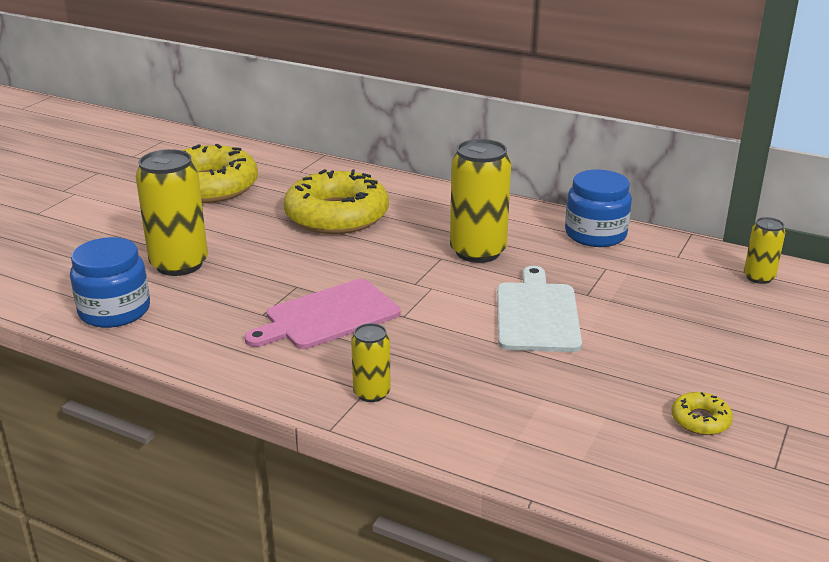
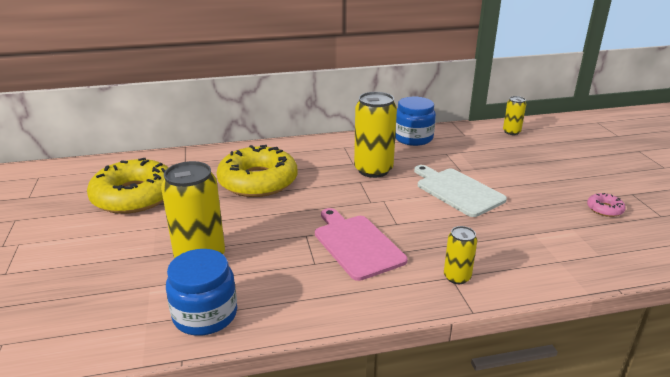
camera: 40 degrees left, 0 degrees up
pink cutting board [244,279,400,349] -> pink cutting board turned 135 degrees clockwise [315,208,408,281]
yellow donut [672,392,733,435] -> pink donut [587,193,626,217]

